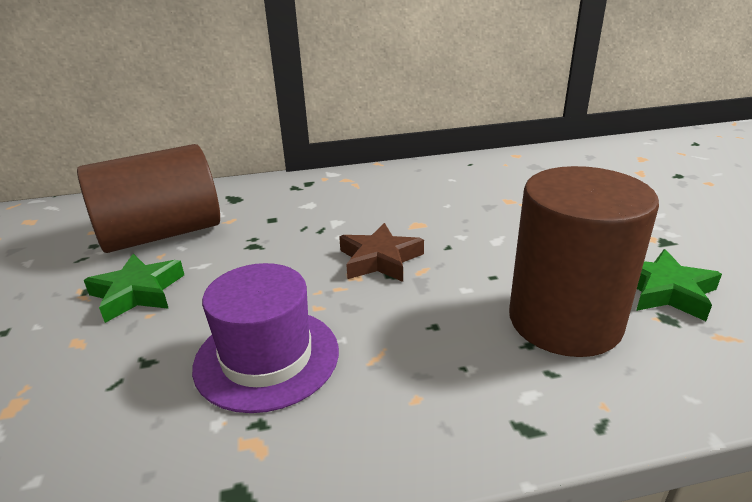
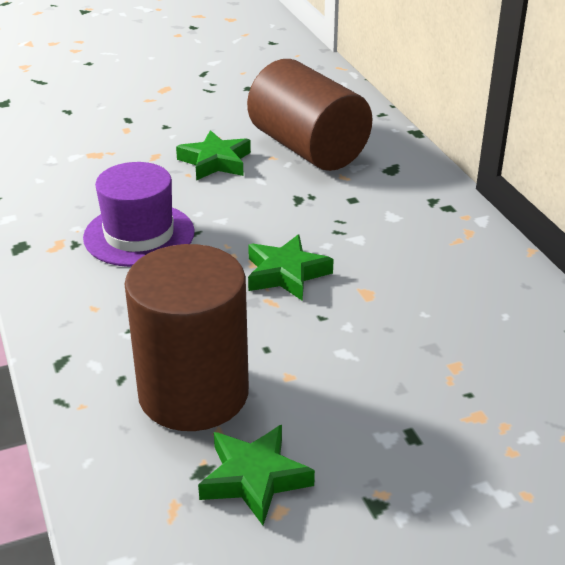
camera: 80 degrees right, 5 degrees up
brown star [339,223,424,282] -> green star [248,234,334,301]

